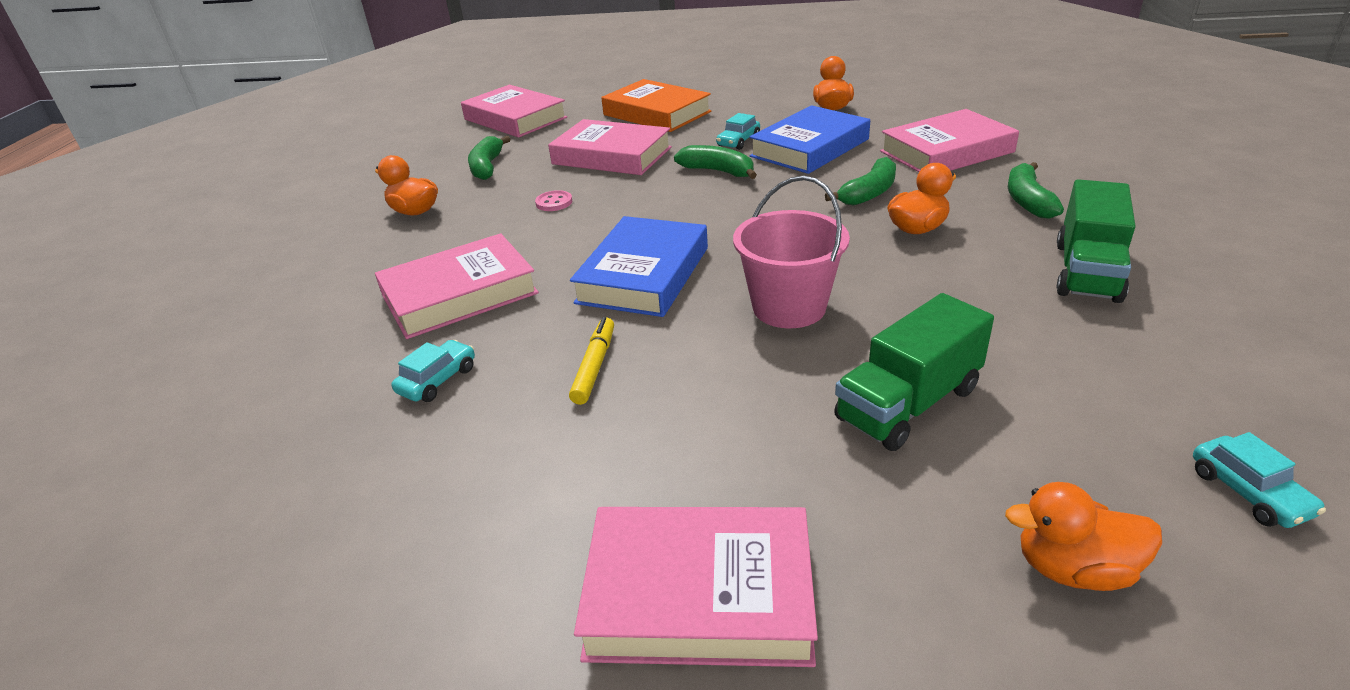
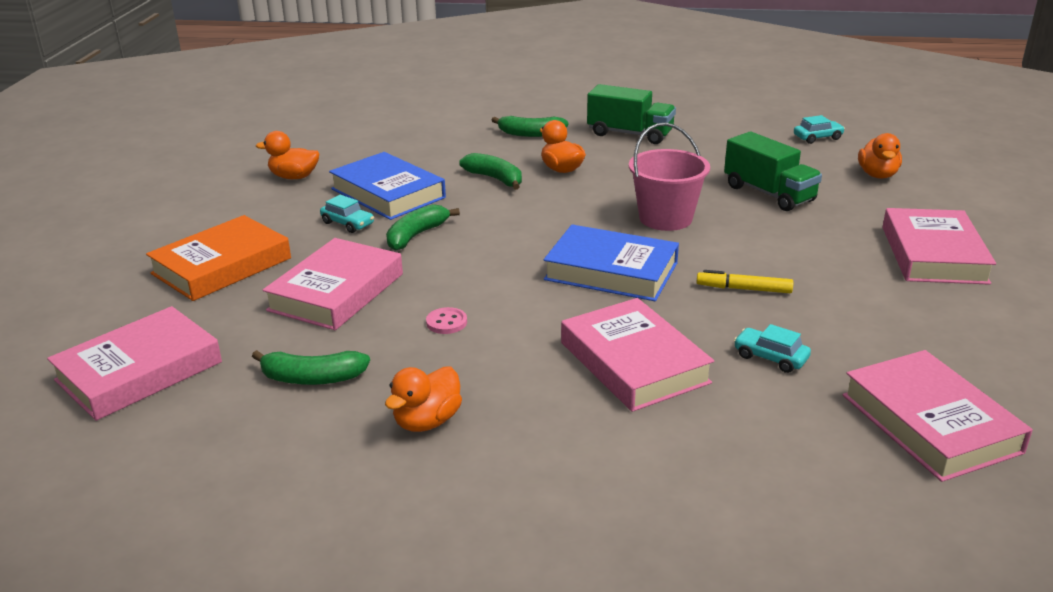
camera: 90 degrees left, 5 degrees down
pink book [880,109,1019,172] -> pink book moved to [843,350,1033,482]

